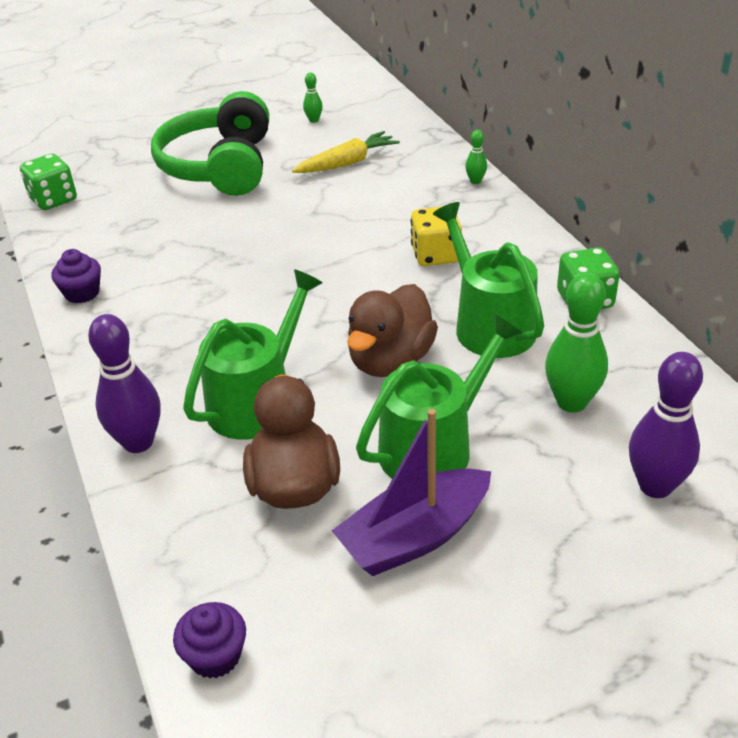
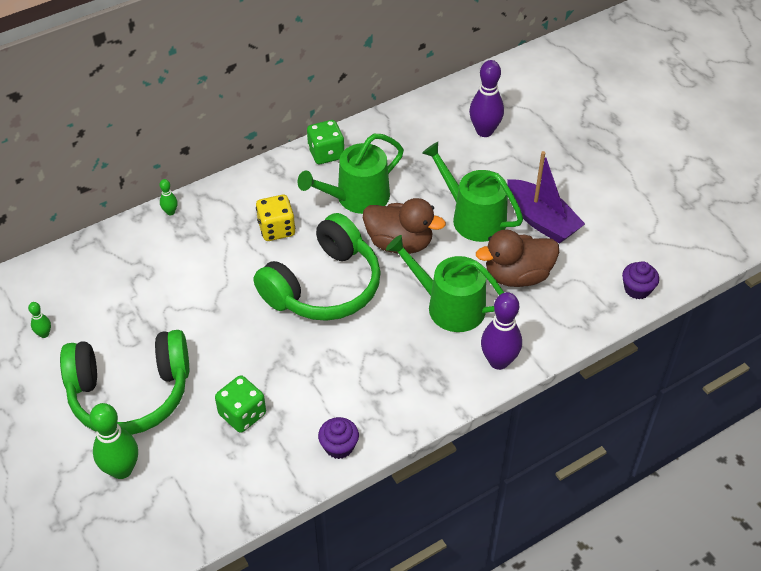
camera: 100 degrees left, 10 degrees up
green dice [20,153,77,210] -> green dice moved to [215,375,266,433]
yellow carrot [292,131,400,173] -> none
green bowling pin [545,272,608,413] -> green bowling pin moved to [89,403,138,479]
none -> green headphones [253,213,381,321]

